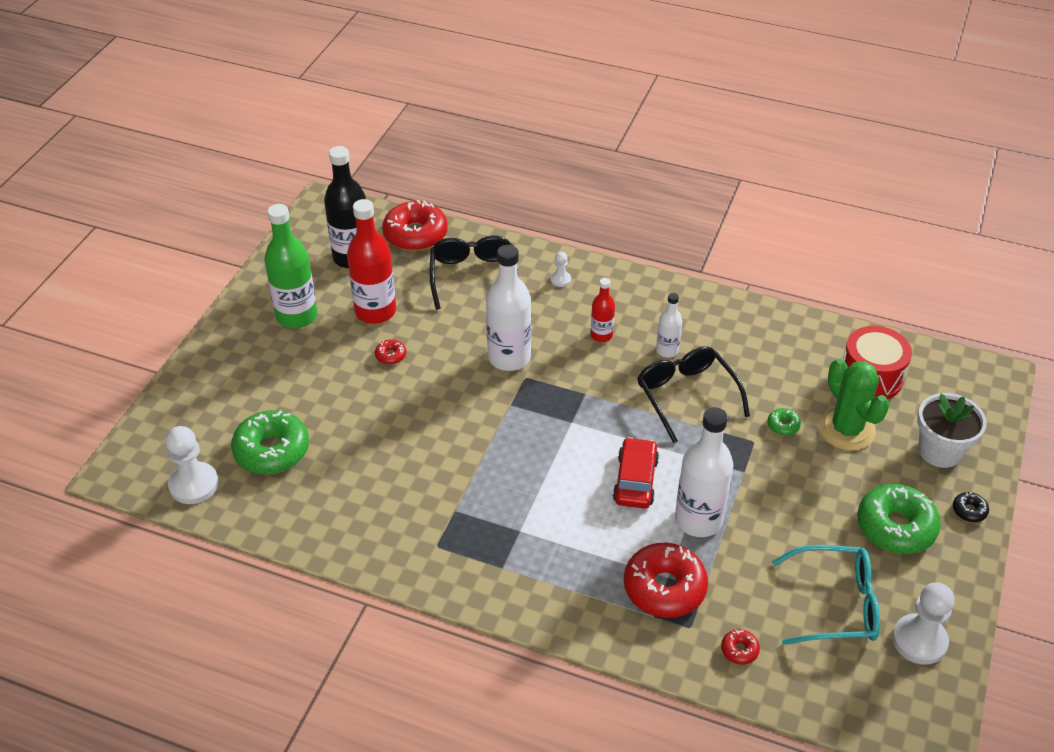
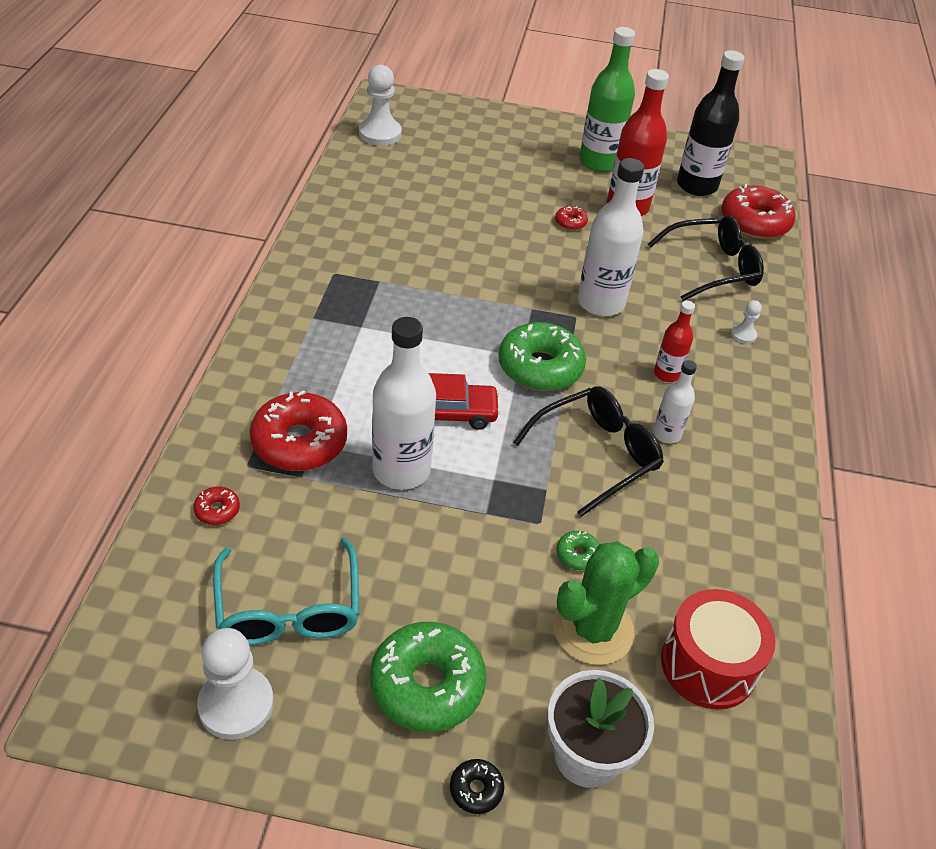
camera: 75 degrees right, 0 degrees up
green donut [231,410,309,474] -> green donut moved to [499,322,586,391]

